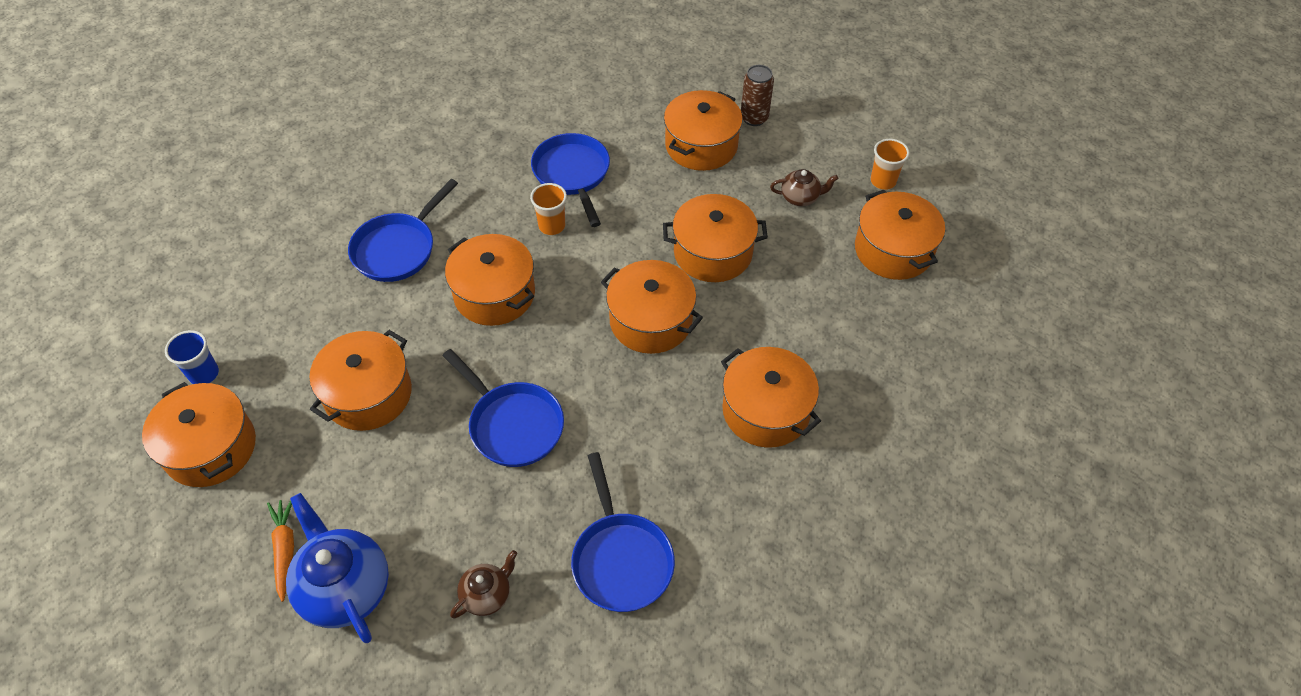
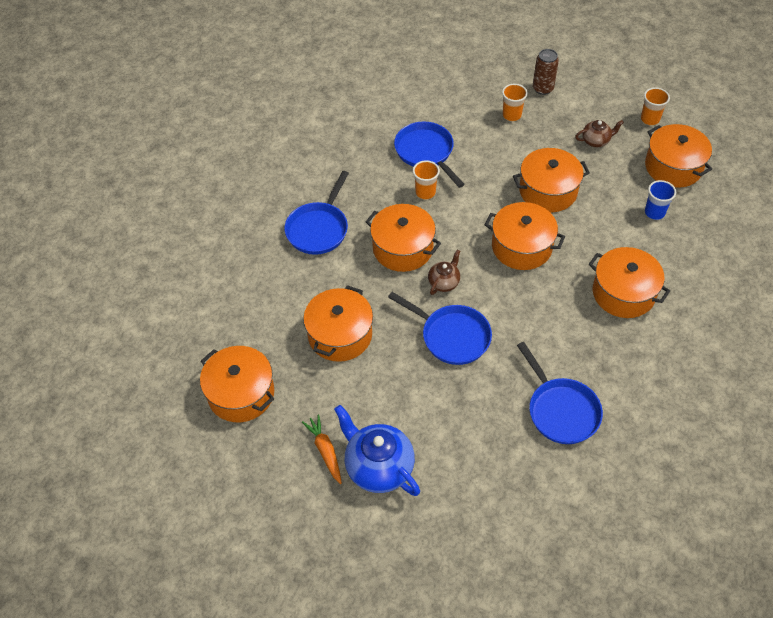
camera: 10 degrees left, 0 degrees up
blue cup [165,330,219,384] -> blue cup moved to [645,180,676,220]
brown teapot [450,550,517,618] -> brown teapot moved to [428,250,460,295]
orange pot [664,90,743,171] -> orange cup [502,84,528,121]

